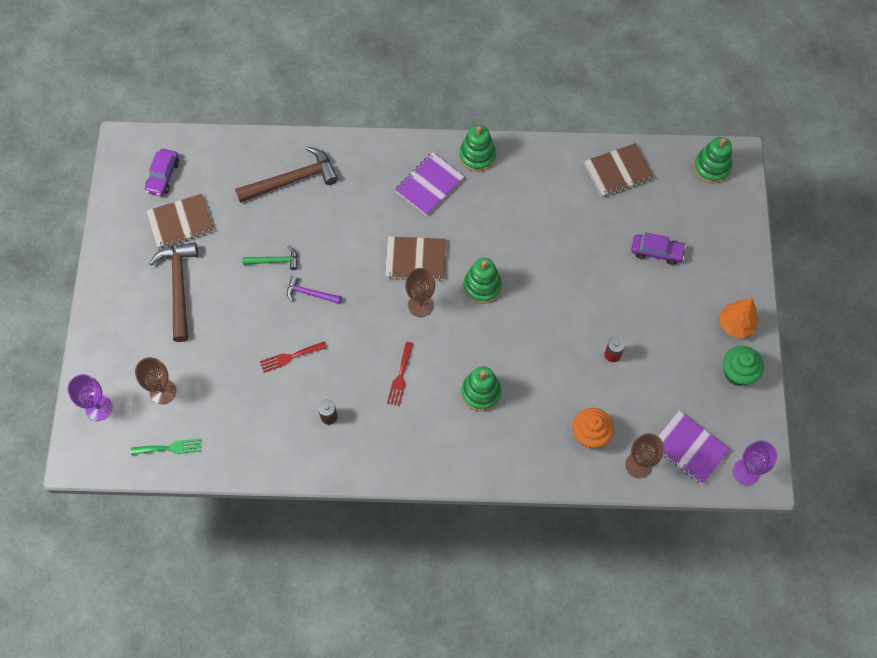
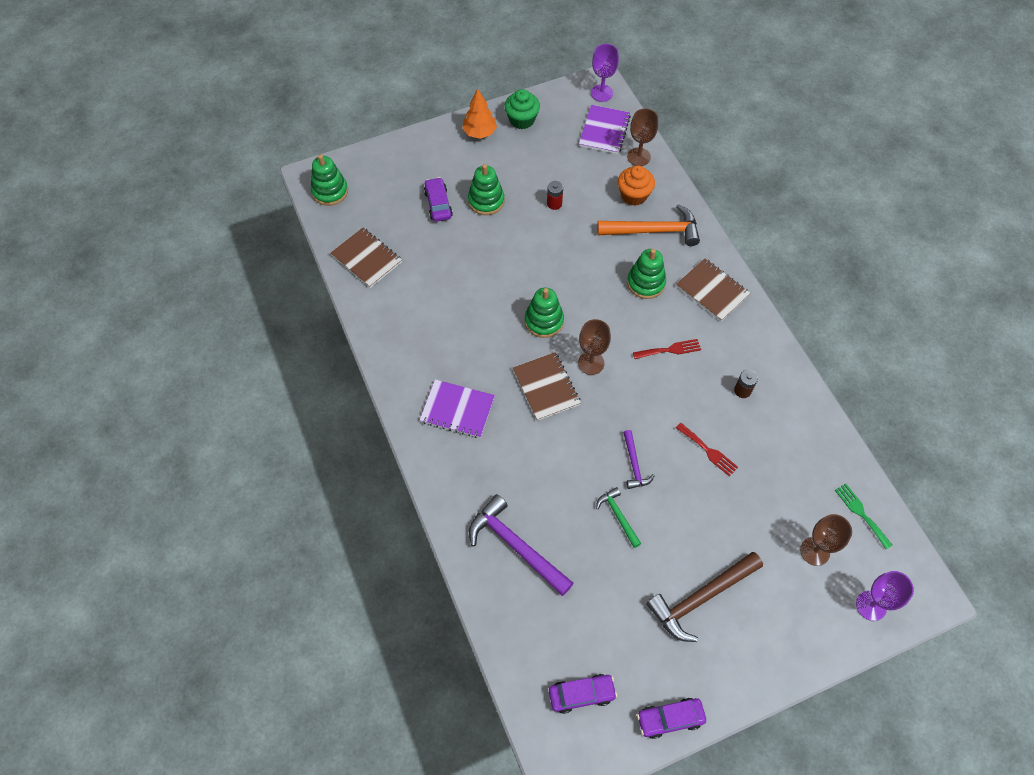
camera: 115 degrees left, 5 degrees down
brown notebook [146,194,214,249] -> brown notebook moved to [676,258,750,321]
brown hammer [235,146,338,203] -> purple hammer [469,494,573,596]
green stacking toy [459,125,496,172] -> green stacking toy moved to [468,164,504,215]
none -> orange hammer [597,204,700,246]
none -> purple car [637,698,706,739]

